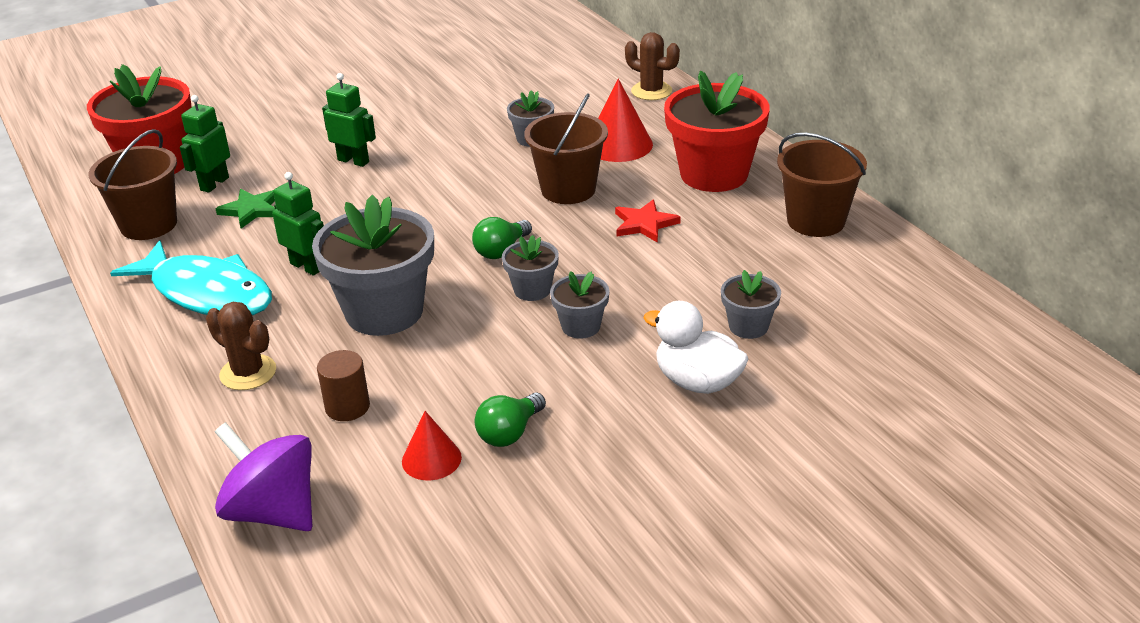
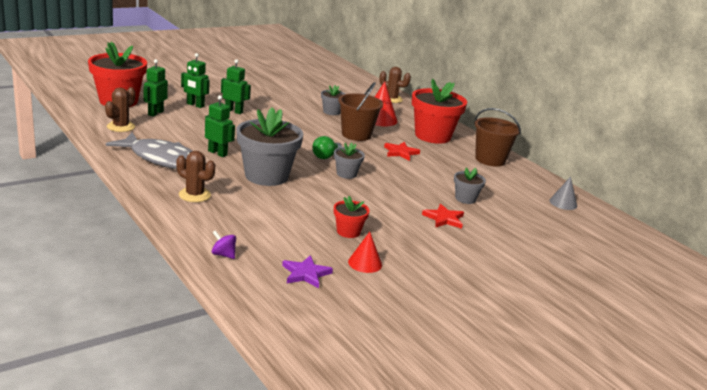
camera: 10 degrees left, 10 degrees down
brown bucket [89,129,177,240] -> brown cactus [105,87,135,132]
turquoise fish [110,240,272,315] -> grey fish [106,132,193,169]
green star [215,189,275,229] -> none
purple spinning top [215,422,312,531] -> purple spinning top [212,230,236,259], size x0.45
brown cylinder [317,350,370,421] -> none
red cone [402,411,462,480] -> red cone moved to [348,232,382,273]
green light bulb [475,393,546,447] -> red flower pot [334,196,370,238]
grey flower pot [550,271,610,339] -> none
white duck [643,301,749,394] -> red star [422,204,464,229]
none -> green robot [181,53,210,108]
none -> purple star [282,255,333,288]
none -> grey cone [549,176,577,210]

